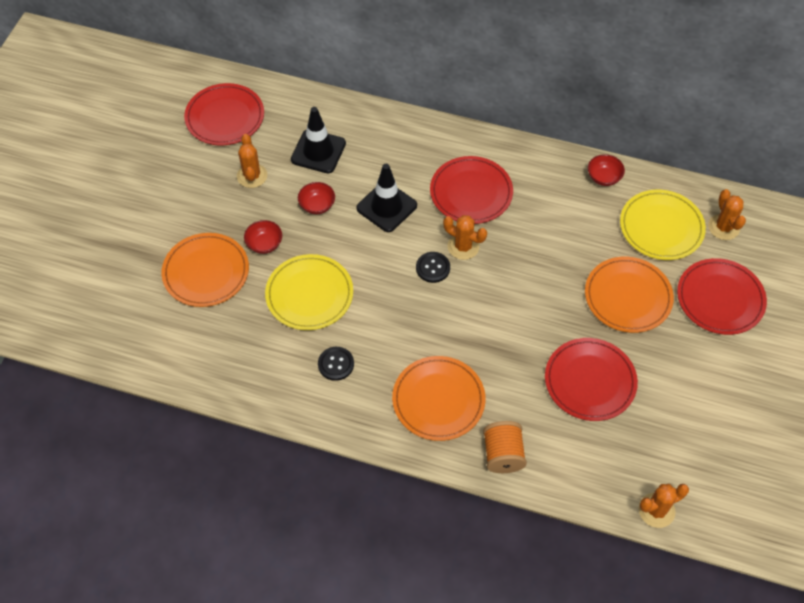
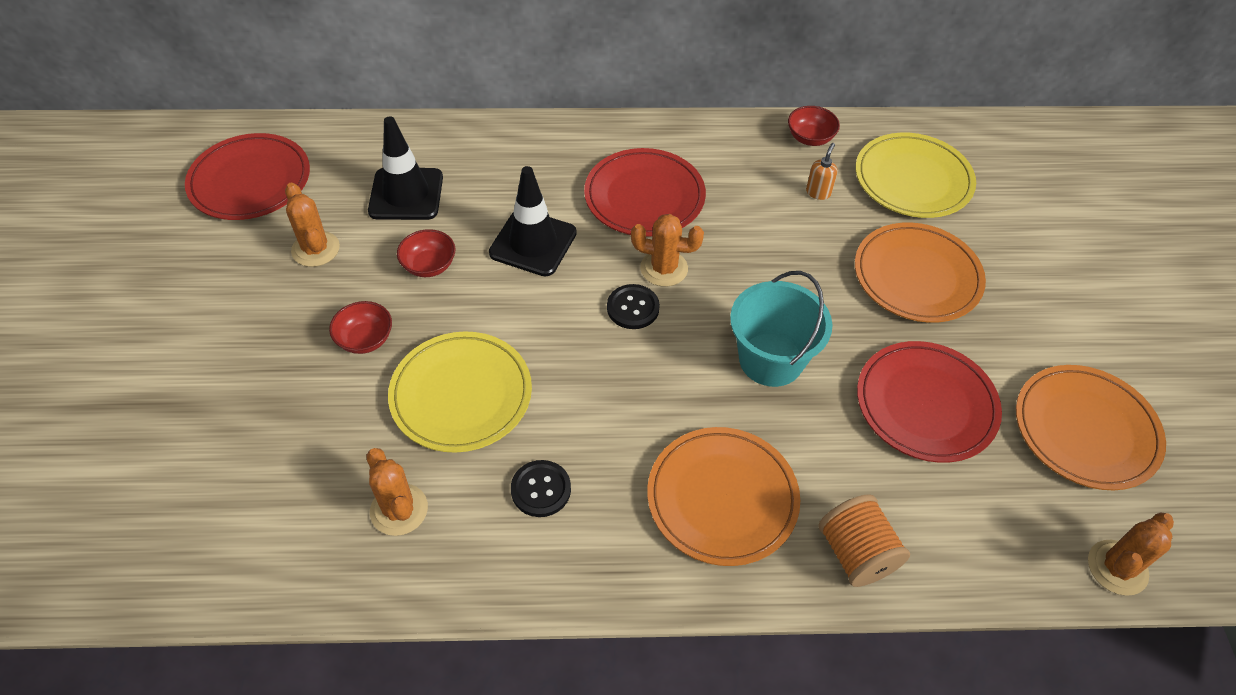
camera: 20 degrees left, 5 degrees down
orange plate [162,233,249,307] -> orange plate moved to [1016,365,1166,490]
red plate [677,258,767,335] -> none
orange cactus [708,189,746,240] -> orange cactus moved to [366,448,428,536]
none -> turquoise bucket [730,271,832,387]
none -> orange soap dispenser [806,143,838,200]

